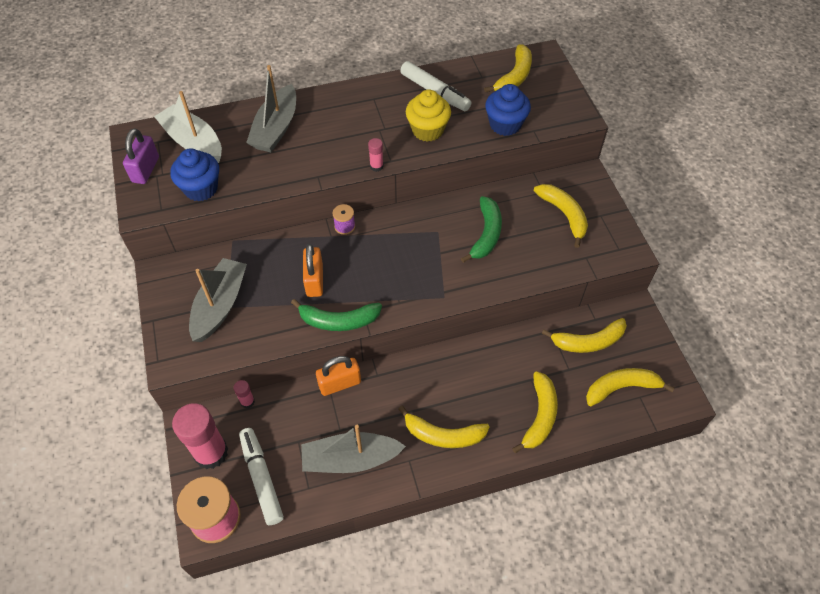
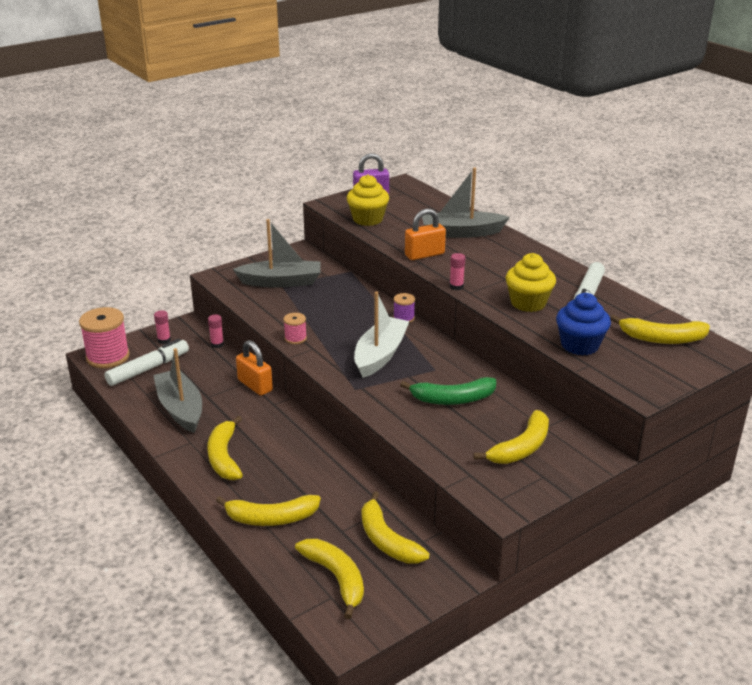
camera: 70 degrees right, 25 degrees down
white boat [154,91,222,163] -> white boat moved to [354,291,410,378]
blue cupcake [170,148,219,201] -> yellow cupcake [347,175,389,226]
pink glue stick [172,403,228,469] -> pink glue stick [154,310,171,344], size x0.44
green banana [291,299,382,331] -> pink spool [283,313,307,344]
orange padlock [303,244,323,297] -> orange padlock moved to [405,209,446,260]

